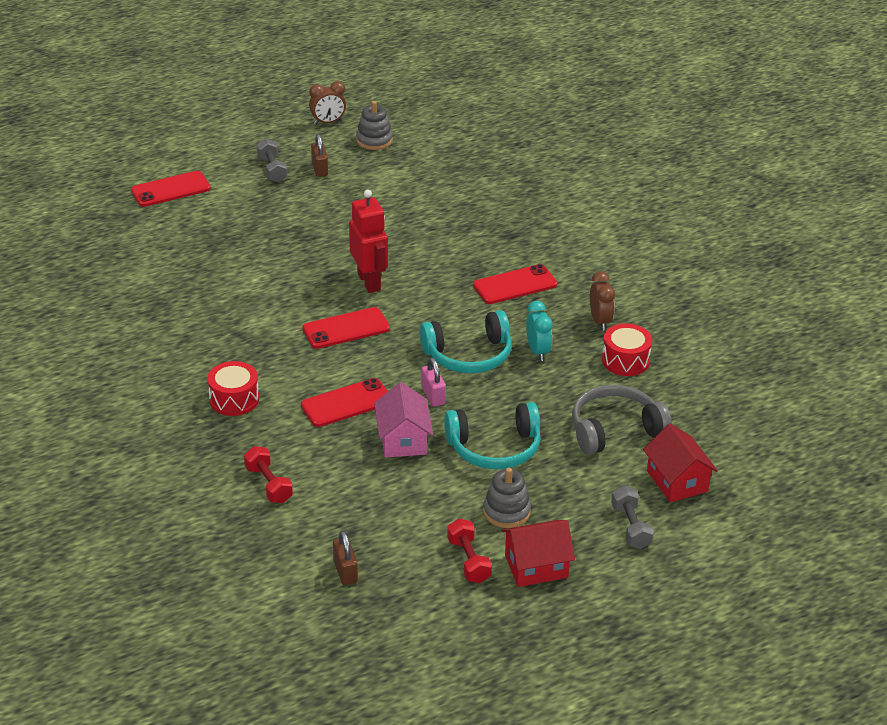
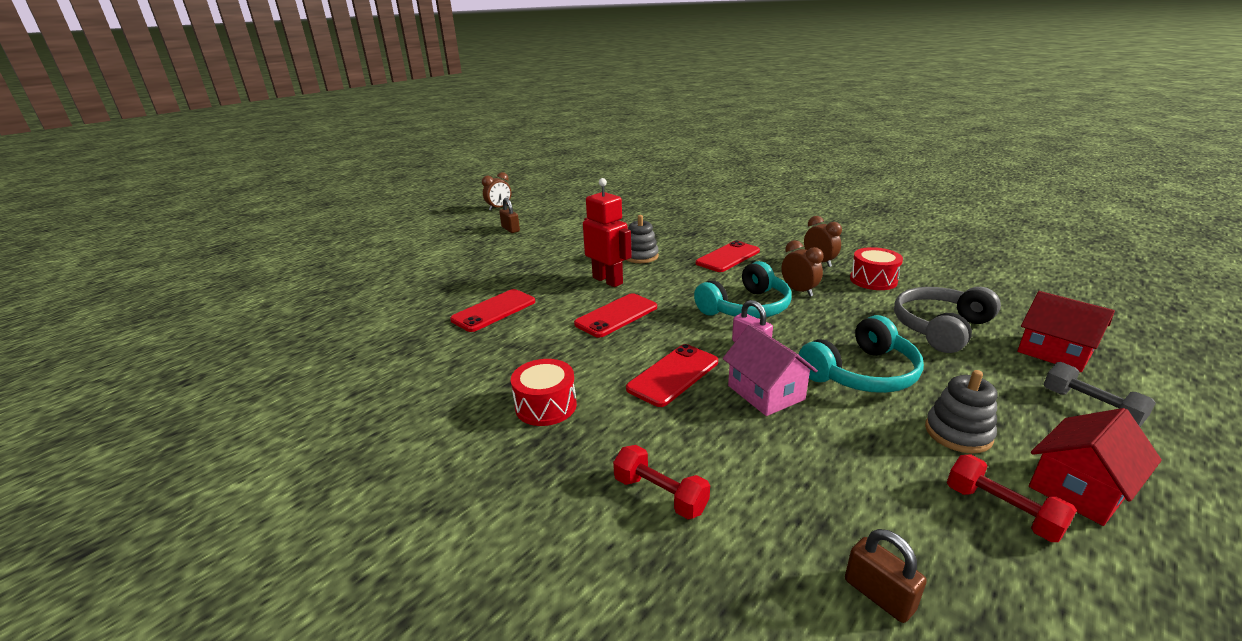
camera: 20 degrees left, 10 degrees down
red phone [131,171,211,207] -> red phone moved to [450,289,535,332]
grey dumbbell [257,138,288,182] -> none
grey stacking toy [356,101,393,150] -> grey stacking toy moved to [627,215,659,263]
turquoise clock [526,301,552,361] -> brown clock [782,240,823,297]

